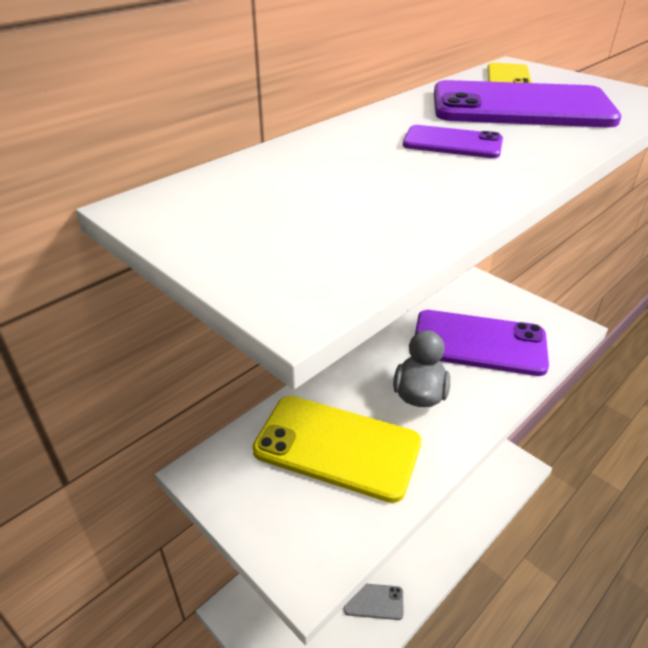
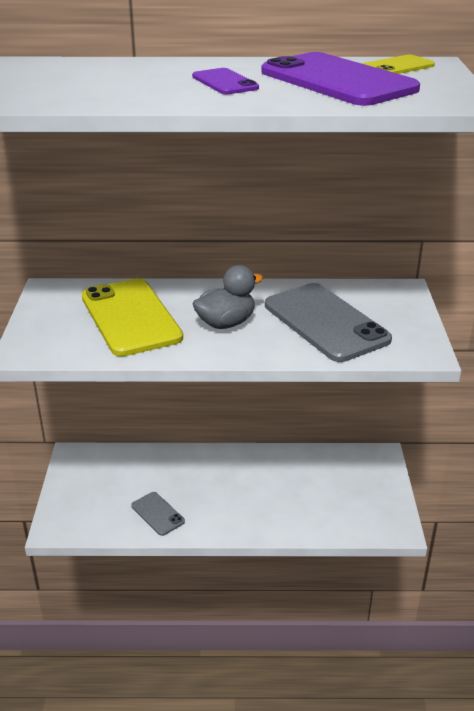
camera: 45 degrees right, 5 degrees down
purple phone [415,310,549,376] -> grey phone [265,283,392,362]

